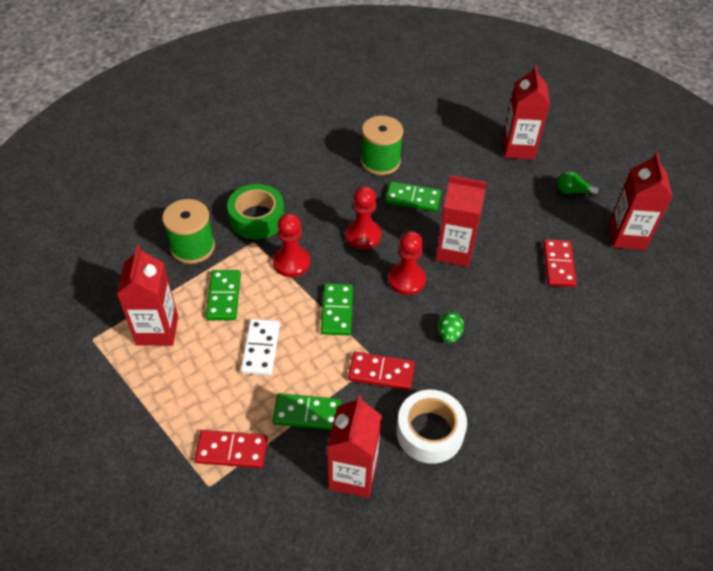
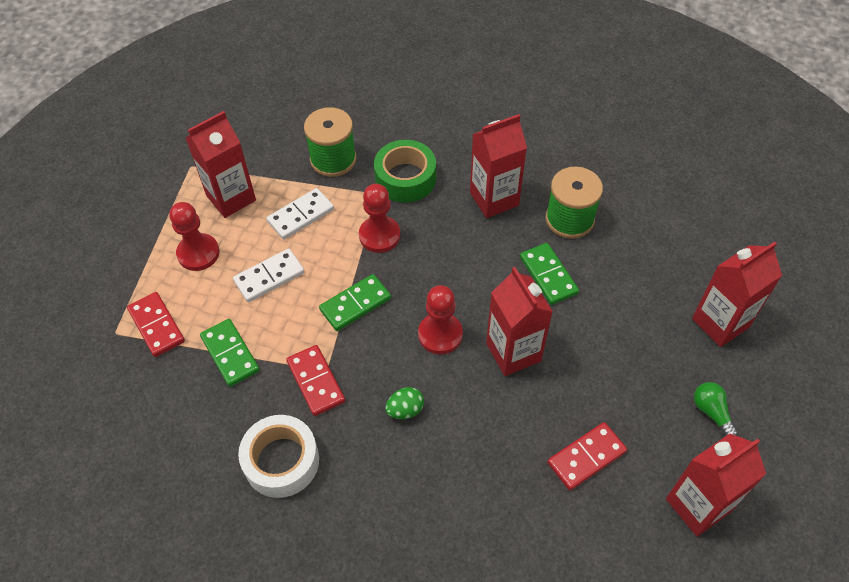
camera: 55 degrees right, 5 degrees up
green domino [206,270,241,320] -> white domino [267,188,334,240]
red carton [327,395,382,498] -> red carton moved to [470,114,527,218]
red pawn [345,186,382,249] -> red pawn moved to [169,202,220,271]

